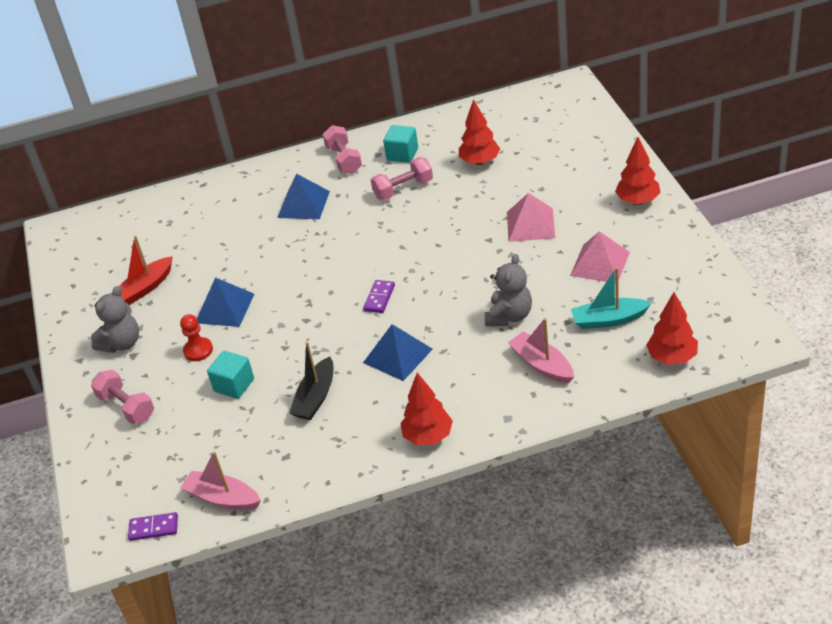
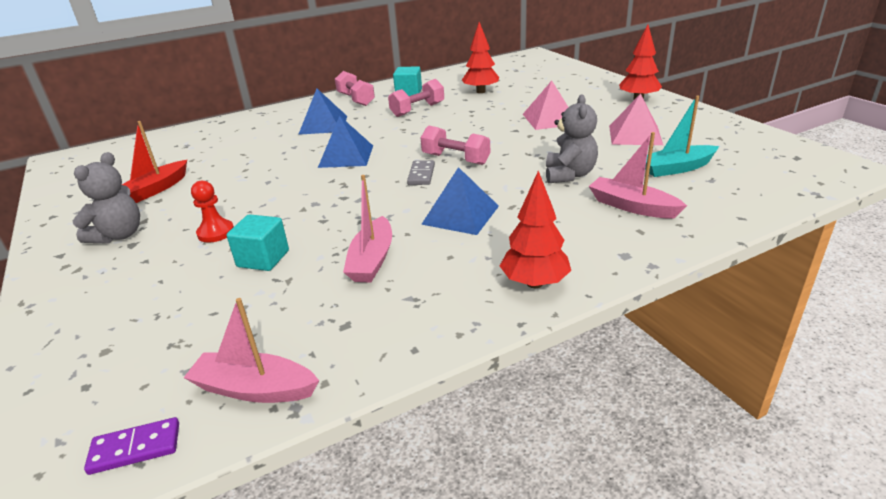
camera: 15 degrees left, 10 degrees down
pink dumbbell [91,369,154,424] -> pink dumbbell moved to [421,126,490,165]
blue pyramid [197,277,254,327] -> blue pyramid moved to [318,116,373,168]
black boat [289,342,333,420] -> pink boat [343,175,392,283]
purple domino [363,280,395,313] -> grey domino [407,160,435,185]
red tree [646,292,698,365] -> none

